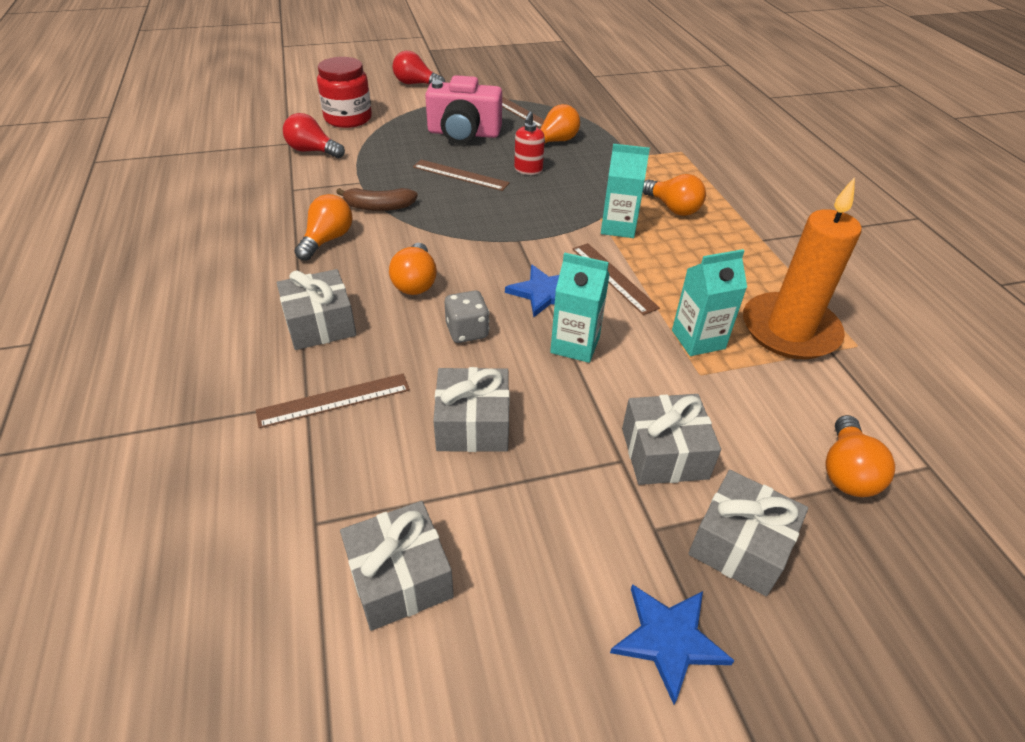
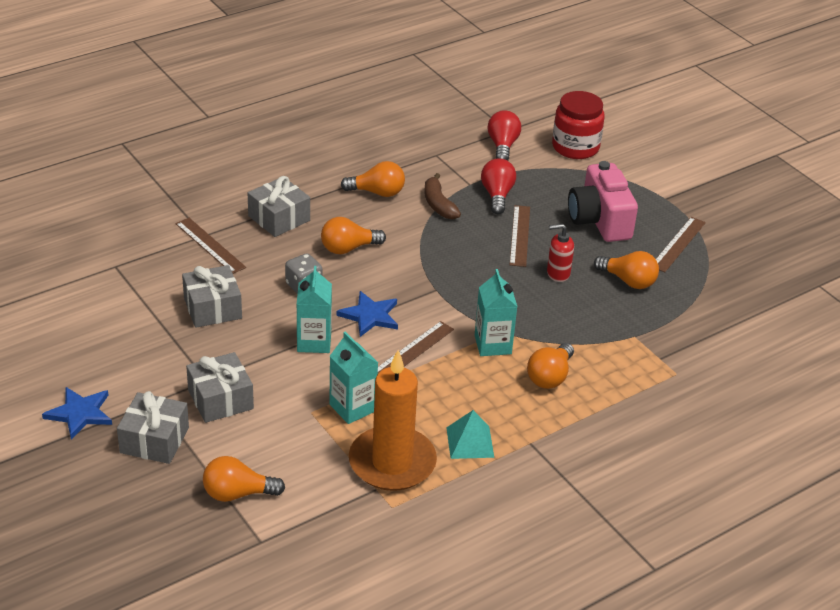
camera: 70 degrees right, 5 degrees down
grey gift [340,501,454,631] -> none
red light bulb [392,51,445,85] -> red light bulb moved to [481,158,516,214]
none -> turquoise pyramid [446,410,494,459]

